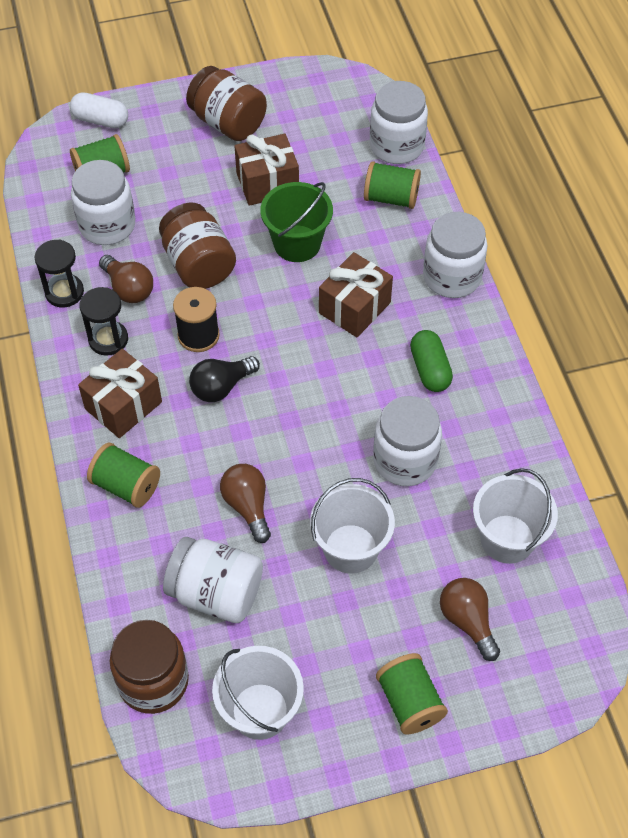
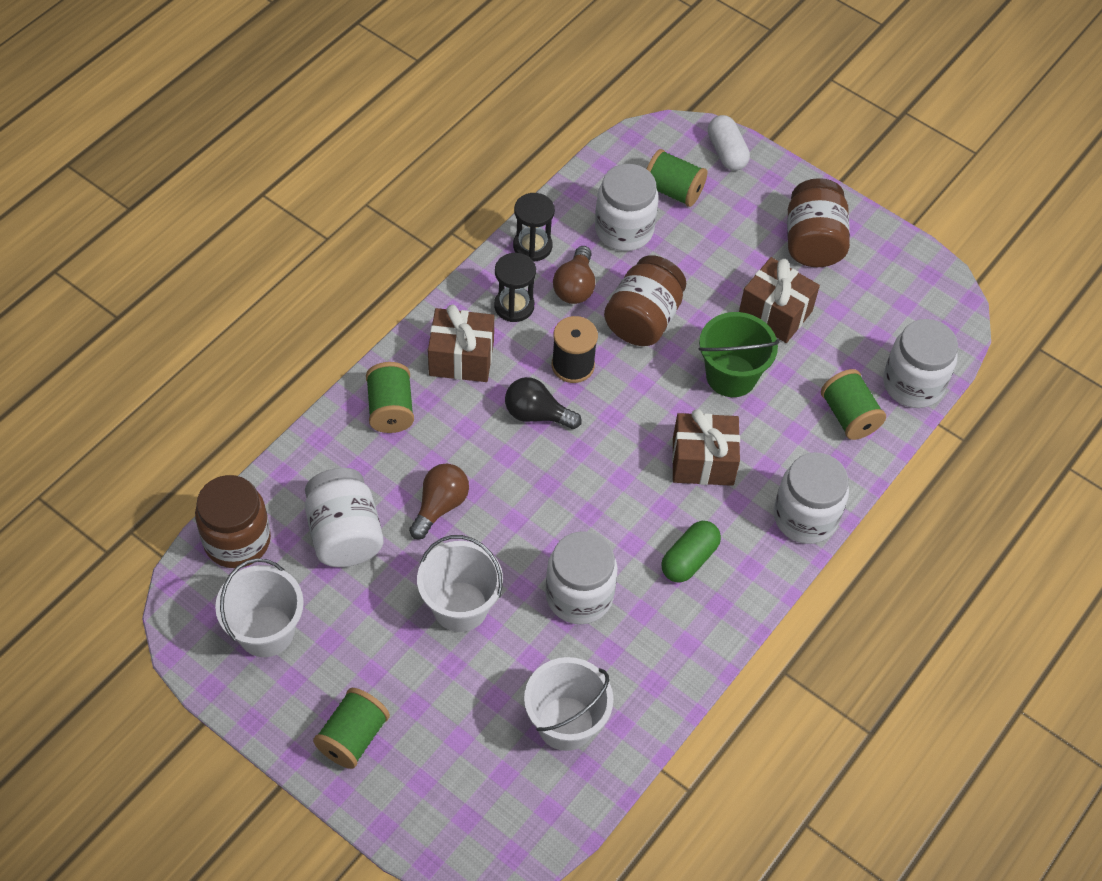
camera: 50 degrees right, 0 degrees up
brown light bulb [440,578,500,661] -> none

